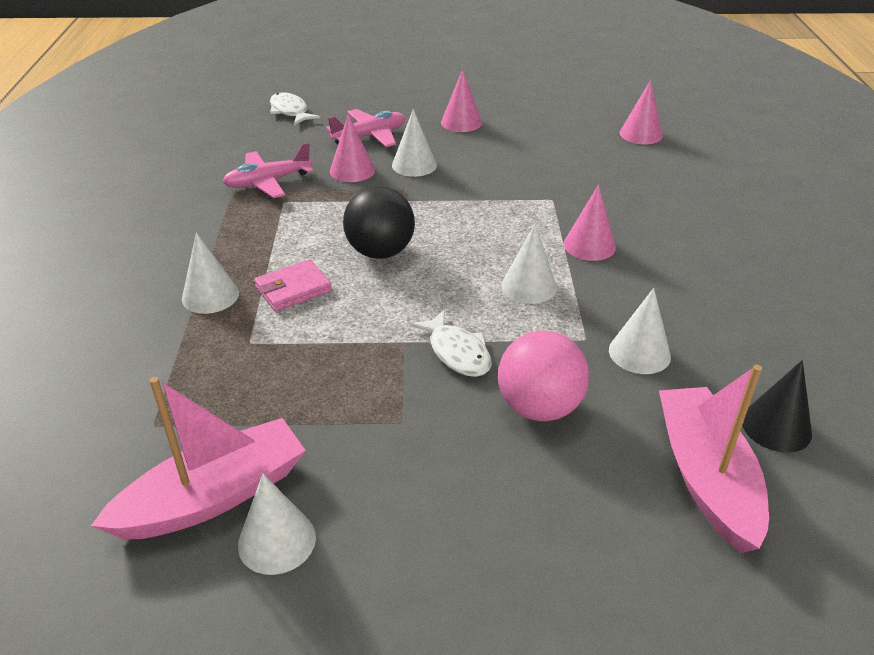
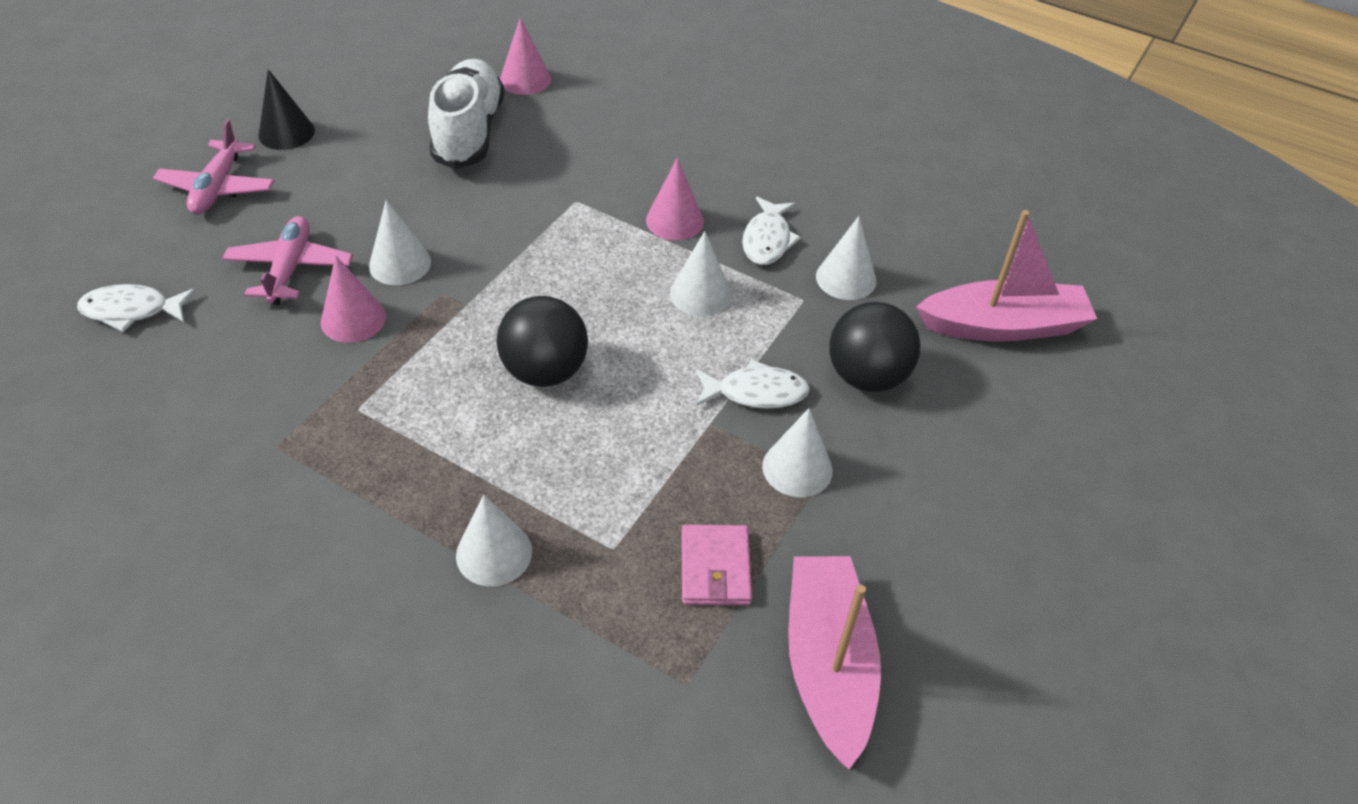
camera: 60 degrees left, 10 degrees up
pink plane [223,142,314,198] -> pink plane moved to [153,119,274,214]
white cone [238,474,316,575] -> white cone moved to [762,408,833,497]
pink wallet [254,259,332,311] -> pink wallet moved to [681,525,752,605]
pink cone [441,69,482,132] -> none
pink ball [498,330,589,421] -> black ball [829,302,920,392]
pink boat [659,365,769,553] -> pink boat turned 150 degrees clockwise [916,210,1097,342]
black cone [742,360,812,453] -> black cone moved to [259,69,315,150]
none -> white shoe [428,59,505,169]
none -> white fish [742,197,801,265]

